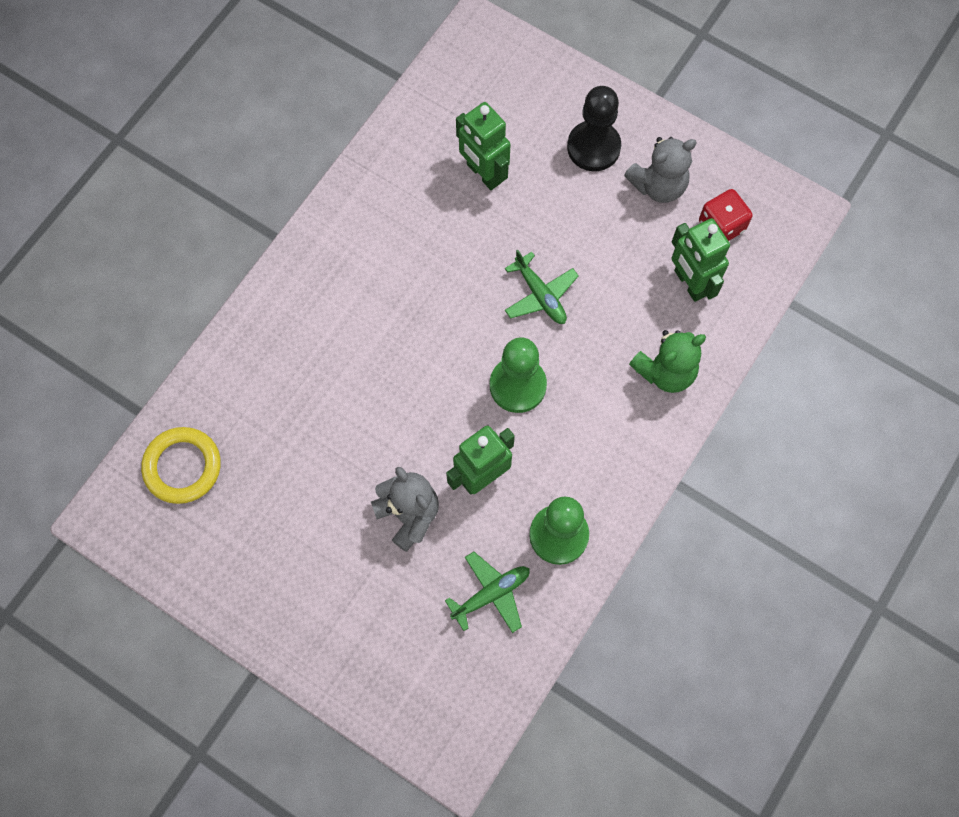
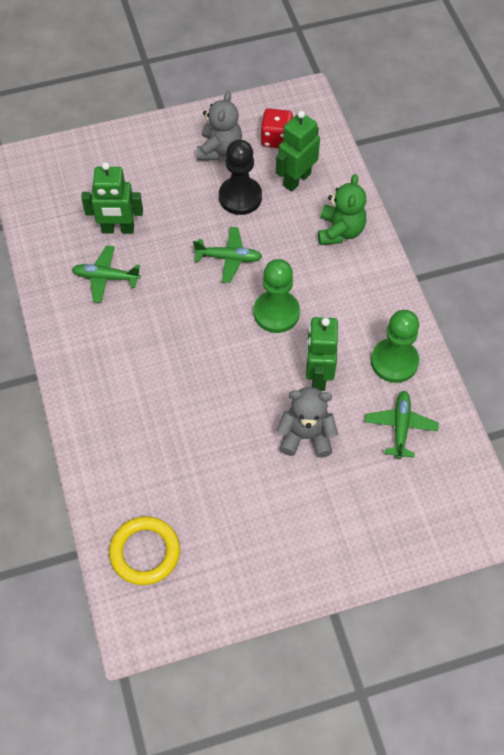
camera: 50 degrees left, 10 degrees down
black pawn [567,86,621,171] -> black pawn moved to [219,140,262,215]
green robot [671,218,730,302] -> green robot turned 120 degrees clockwise [276,111,320,191]
none -> green plane [72,245,141,303]

